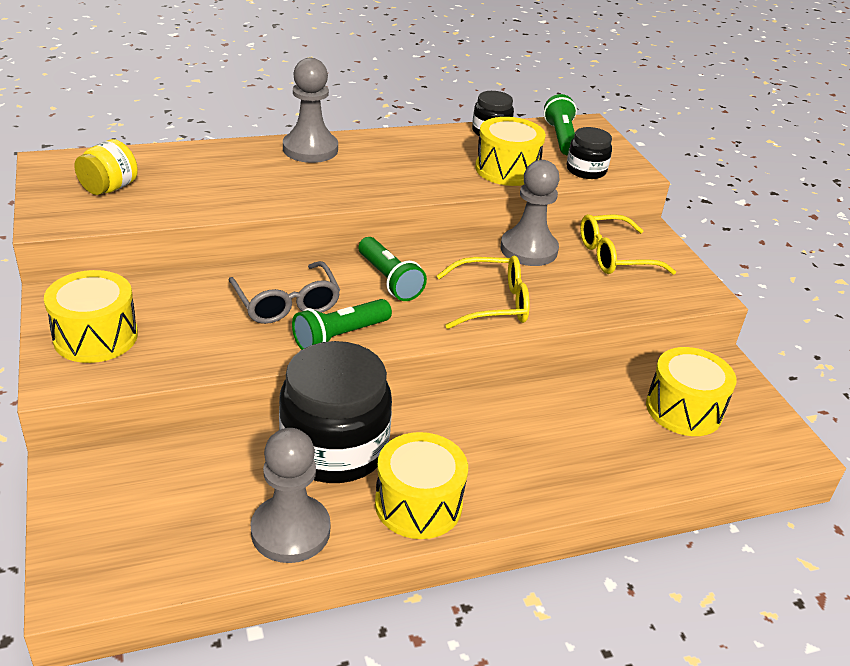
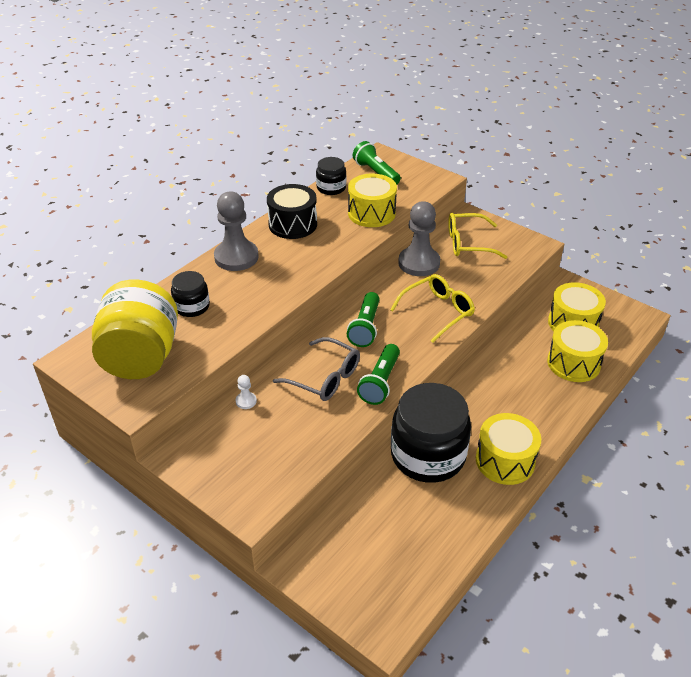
camera: 30 degrees left, 5 degrees up
yellow drum [44,270,138,363] -> yellow drum moved to [547,320,608,382]
yellow jar [74,139,138,195] -> yellow jar [92,279,178,379], size x1.98
grey pawn [251,428,331,563] -> none
green flashlight [359,237,427,301] -> green flashlight turned 75 degrees clockwise [347,292,380,347]
black jar [567,127,612,179] -> black jar moved to [171,271,210,317]
yellow glasses [580,214,676,275] -> yellow glasses turned 45 degrees clockwise [448,213,507,259]
none -> white pawn [236,375,257,409]
none -> black drum [267,184,317,239]

